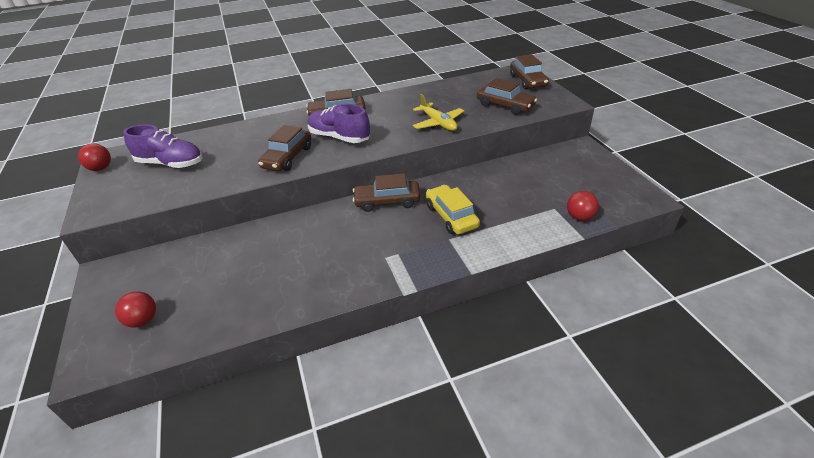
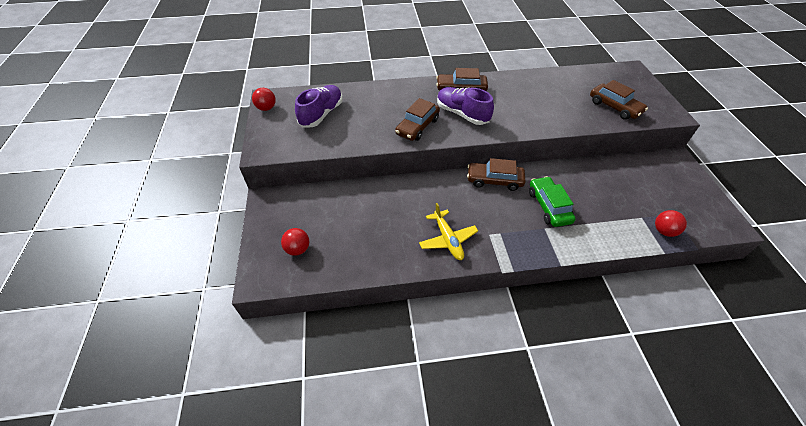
camera: 10 degrees right, 10 degrees up
purple shoe [123,124,203,168] -> purple shoe turned 90 degrees counterclockwise [295,85,343,127]
yellow plane [413,94,464,131] -> yellow plane moved to [419,203,478,260]
yellow car [426,185,480,235] -> green car [529,176,576,227]
brown car [510,54,549,89] -> none

